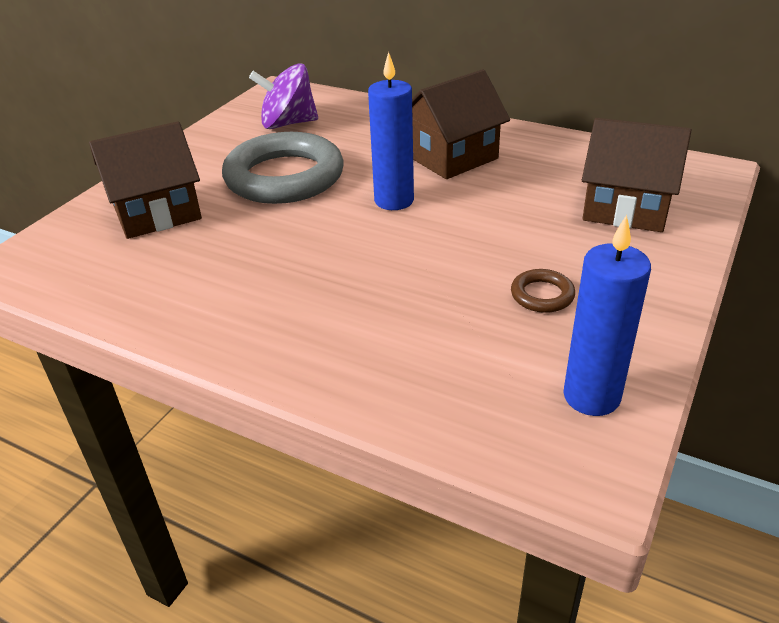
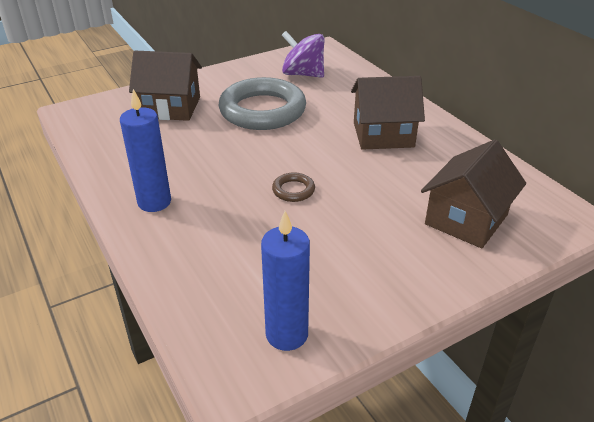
camera: 30 degrees right, 0 degrees up
blue candle [368,52,414,210] -> blue candle moved to [120,89,171,212]
brown ring [511,269,575,313] -> brown ring moved to [272,173,315,202]
brown house [582,118,691,232] -> brown house turned 75 degrees clockwise [421,139,526,248]

